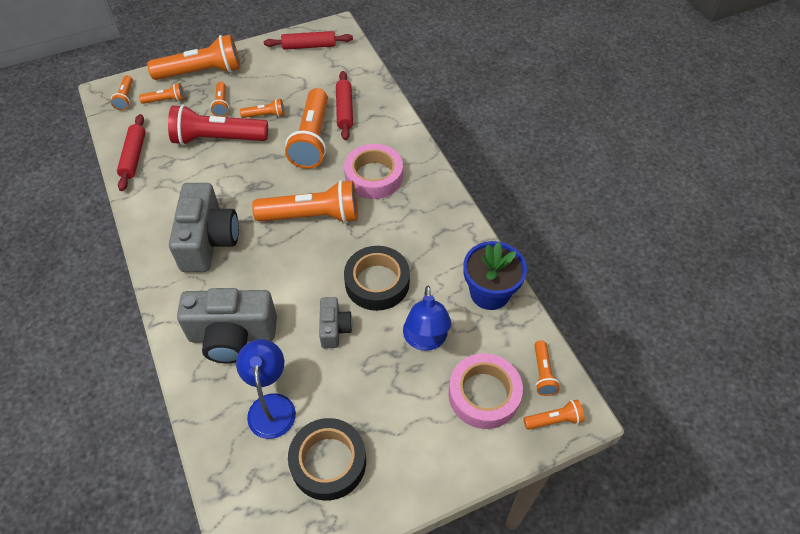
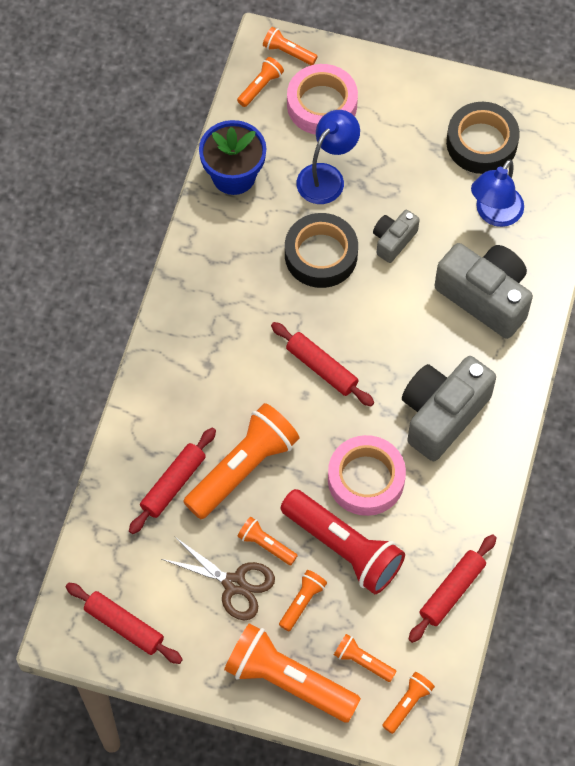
camera: 140 degrees left, 10 degrees up
orange flashlight [252,180,358,223] -> red rolling pin [271,322,374,406]
pink tape [344,144,403,199] -> pink tape moved to [328,435,406,516]
none -> brown scissors [162,536,275,620]

